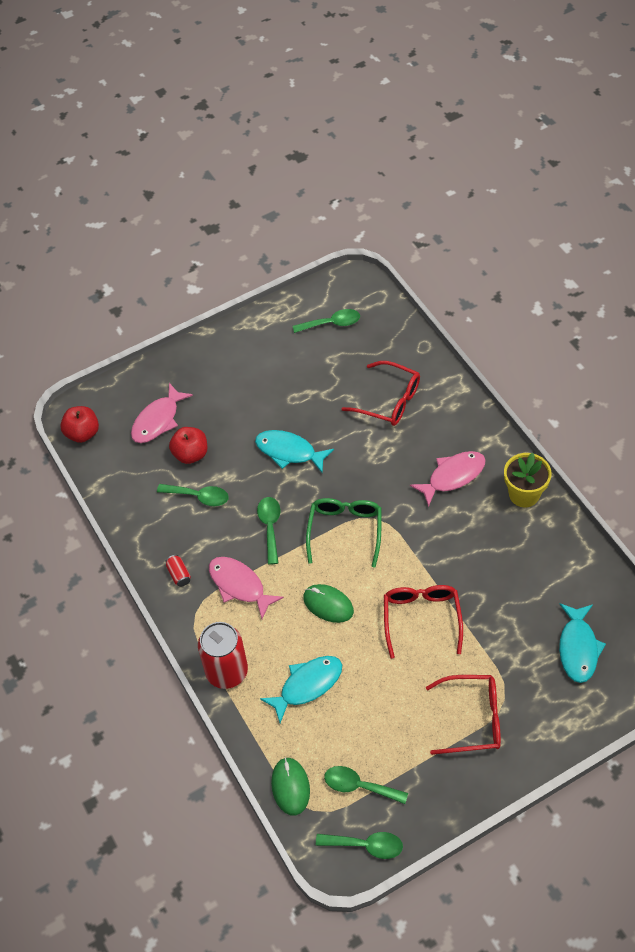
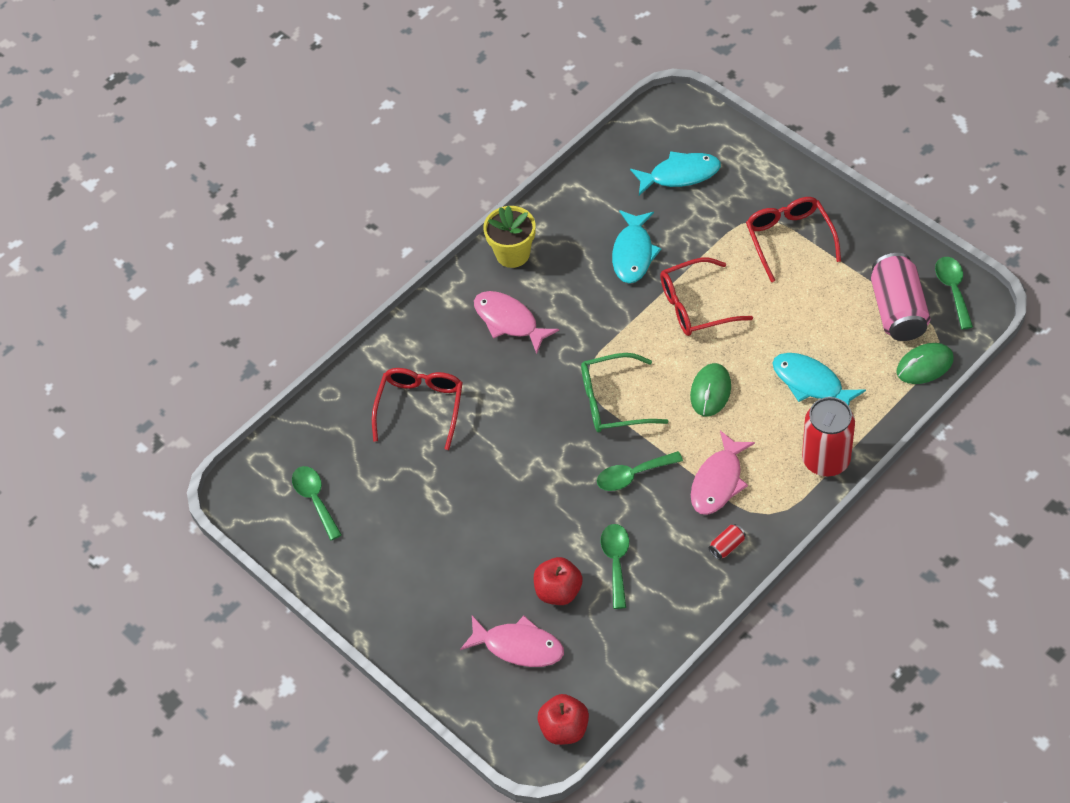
camera: 105 degrees left, 0 degrees up
turquoise fish [255,430,334,473] -> turquoise fish moved to [612,210,662,283]
green spoon [324,766,408,804] -> pink can [871,253,931,341]

